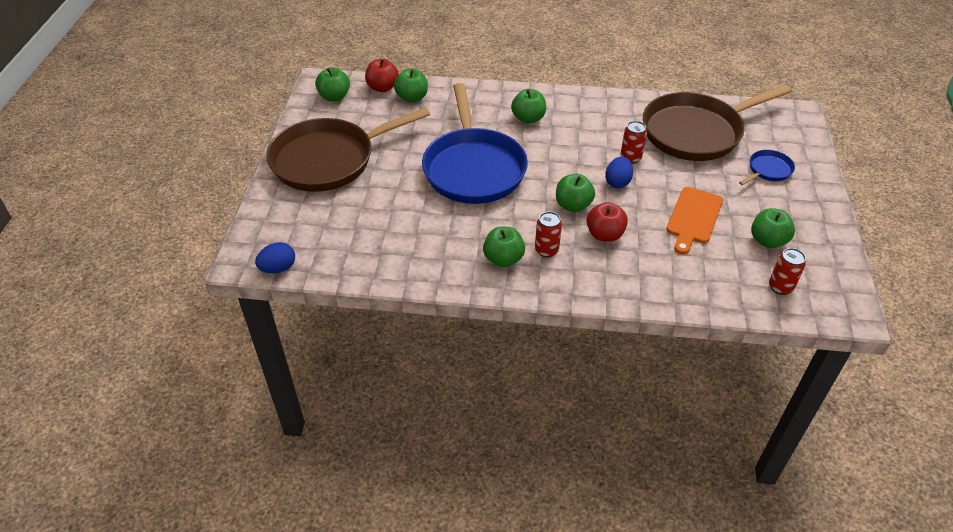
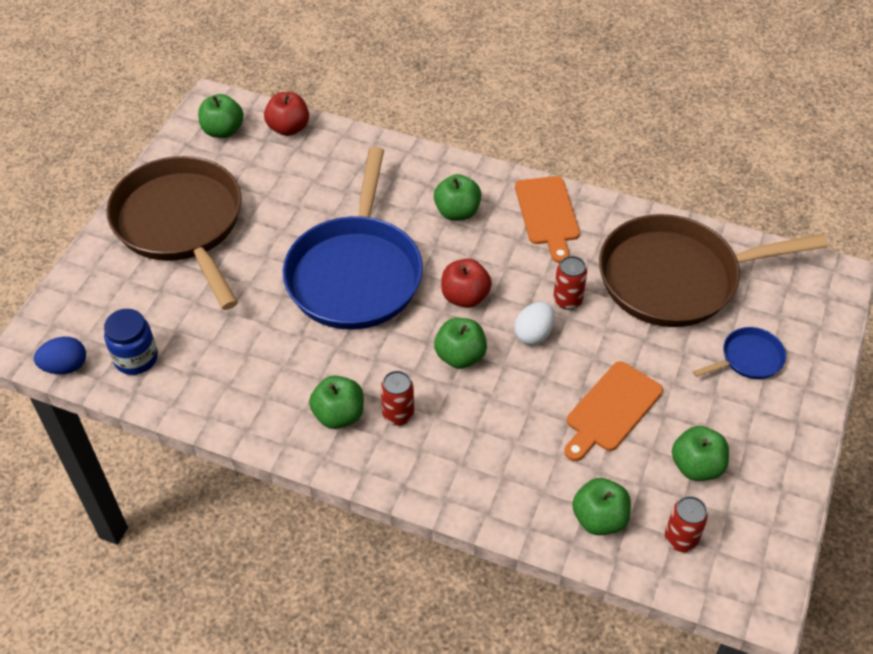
camera: 15 degrees right, 5 degrees up
brown pan [266,107,430,192] -> brown pan turned 75 degrees clockwise [106,156,242,310]
green apple [394,69,428,103] -> green apple moved to [572,478,631,535]
red apple [586,202,628,242] -> red apple moved to [441,259,492,308]
blue egg [605,157,633,188] -> white egg [514,302,555,345]
none -> blue jar [104,309,158,375]
none -> orange cutting board [515,176,580,263]

